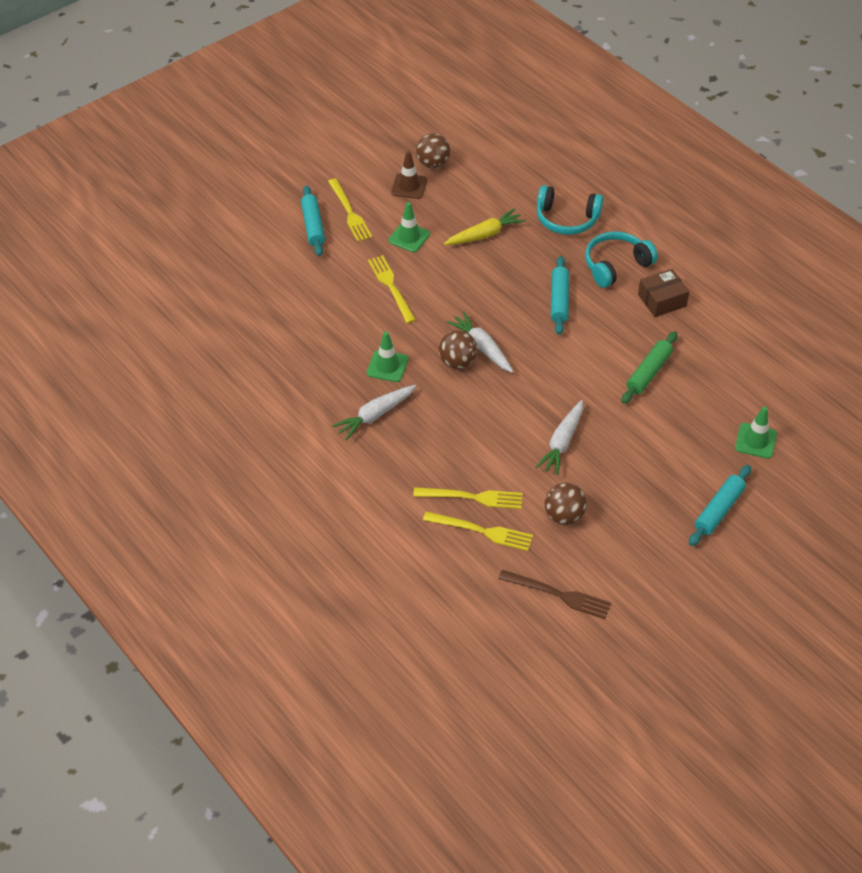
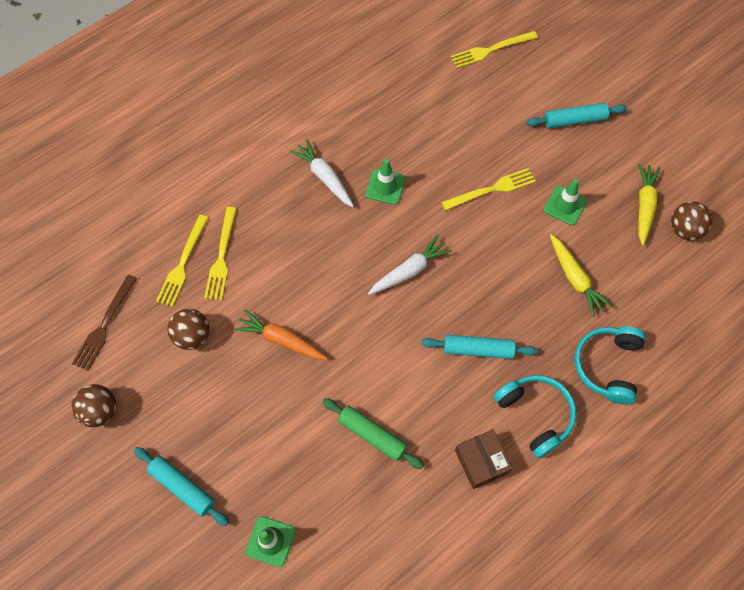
camera: 90 degrees right, 15 degrees up
yellow fork [328,178,372,242] -> yellow fork moved to [450,31,538,68]
brown traffic cone [391,151,427,199] -> yellow carrot [638,163,661,246]
brown ball [439,330,477,369] -> brown ball moved to [71,384,116,427]
white carrot [536,400,583,475] -> orange carrot [234,309,328,360]

